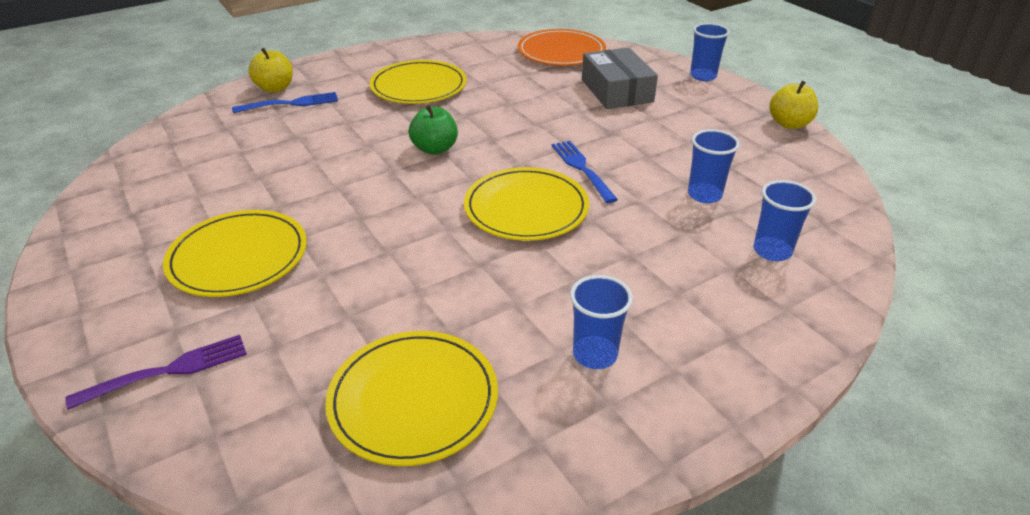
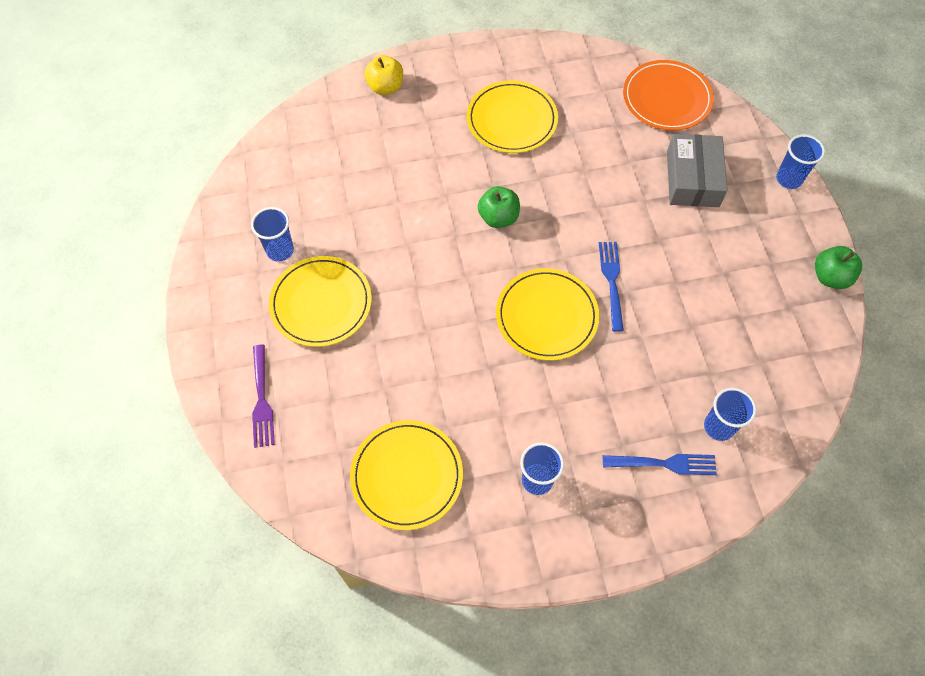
camera: 20 degrees right, 25 degrees up
purple fork [65,335,247,410] -> purple fork turned 90 degrees clockwise [252,345,275,448]
blue fork [232,92,338,113] -> blue fork moved to [603,454,717,475]
blue cup [688,129,740,203] -> blue cup moved to [251,207,294,262]
yellow apple [769,80,818,129] -> green apple [815,246,862,289]

